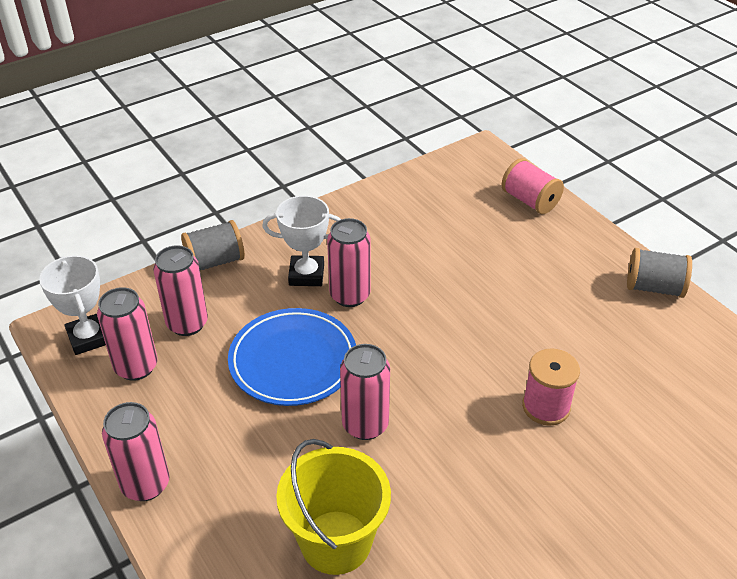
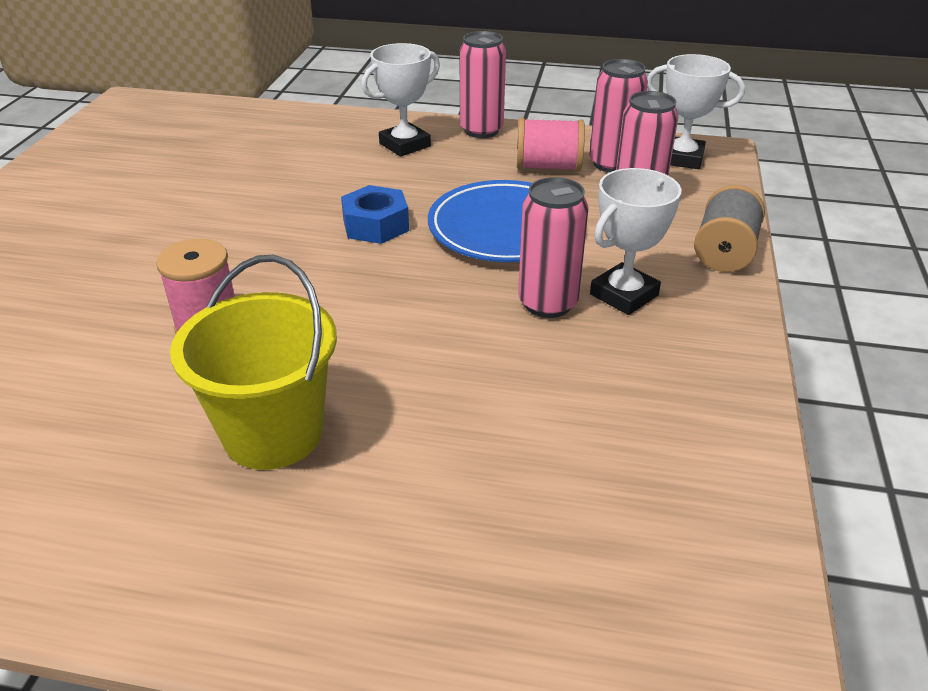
camera: 135 degrees right, 5 degrees down
yellow bucket [276,439,391,575] -> yellow bucket moved to [170,255,337,470]
pink can [340,344,390,440] -> blue nut [341,185,409,244]
pink spool [502,158,564,214] -> pink spool moved to [517,118,585,171]
grey spool [627,248,692,298] -> none
none -> white trophy [361,43,440,156]

